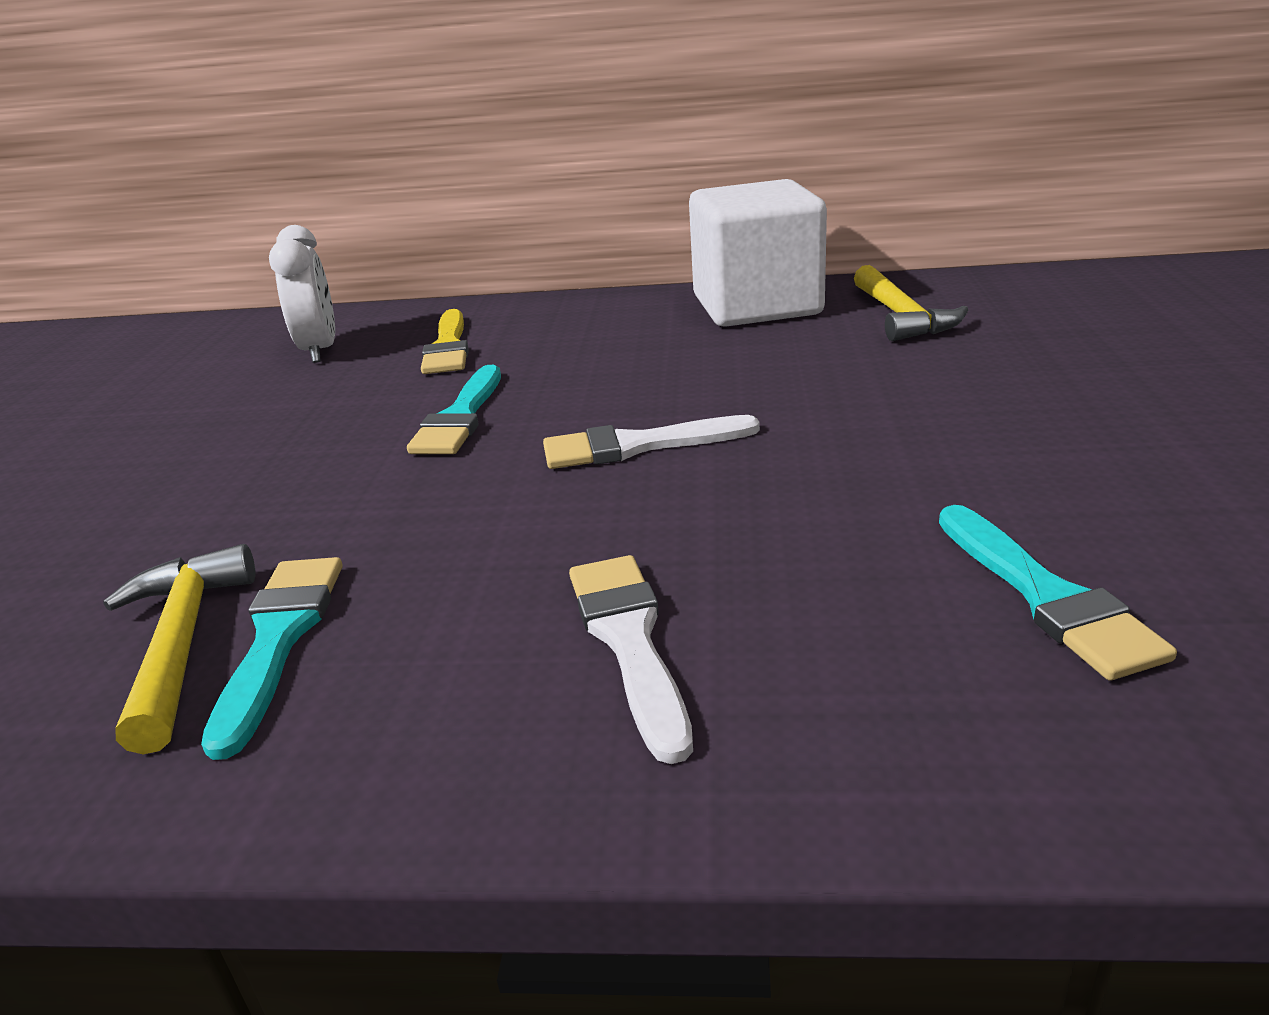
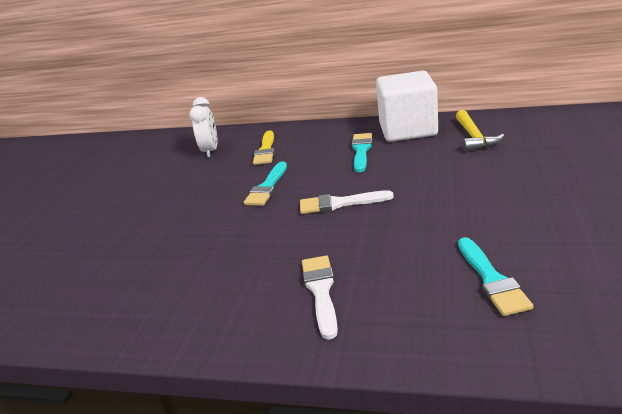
camera: 10 degrees right, 0 degrees up
yellow hammer [103,544,255,755] -> none
turquoise brush [201,557,343,760] -> turquoise brush moved to [352,133,372,172]

